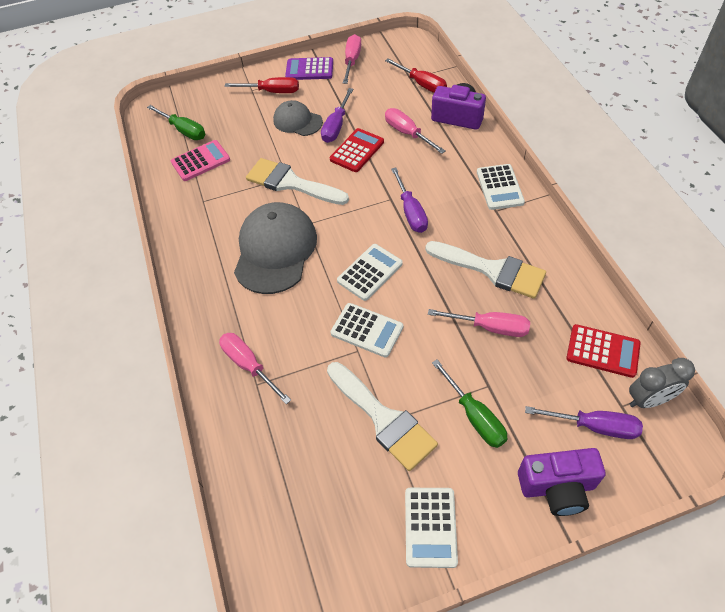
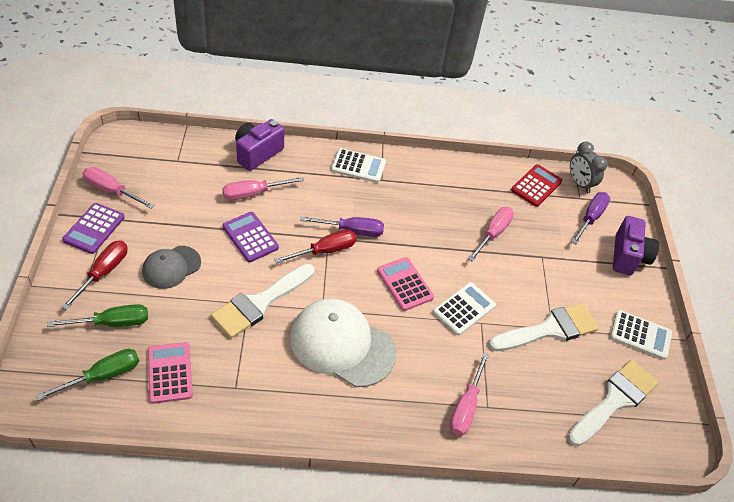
camera: 80 degrees left, 5 degrees down
pink screwdriver [219,333,291,404] -> pink screwdriver turned 45 degrees counterclockwise [450,353,489,436]
grey cap [234,202,317,294] -> white cap [290,299,396,387]
purple screwdriver [321,88,353,143] -> none
red calculator [330,128,384,172] -> purple calculator [222,212,279,262]
white calculator [337,244,403,301] -> pink calculator [377,257,434,311]
red screwdriver [385,58,447,93] -> red screwdriver moved to [274,230,356,264]
white brush [425,241,546,299] -> white brush moved to [568,360,658,446]
green screwdriver [432,359,508,448] -> green screwdriver moved to [47,304,148,327]
grey clock [629,358,695,408] -> grey clock turned 150 degrees clockwise [570,142,608,193]

